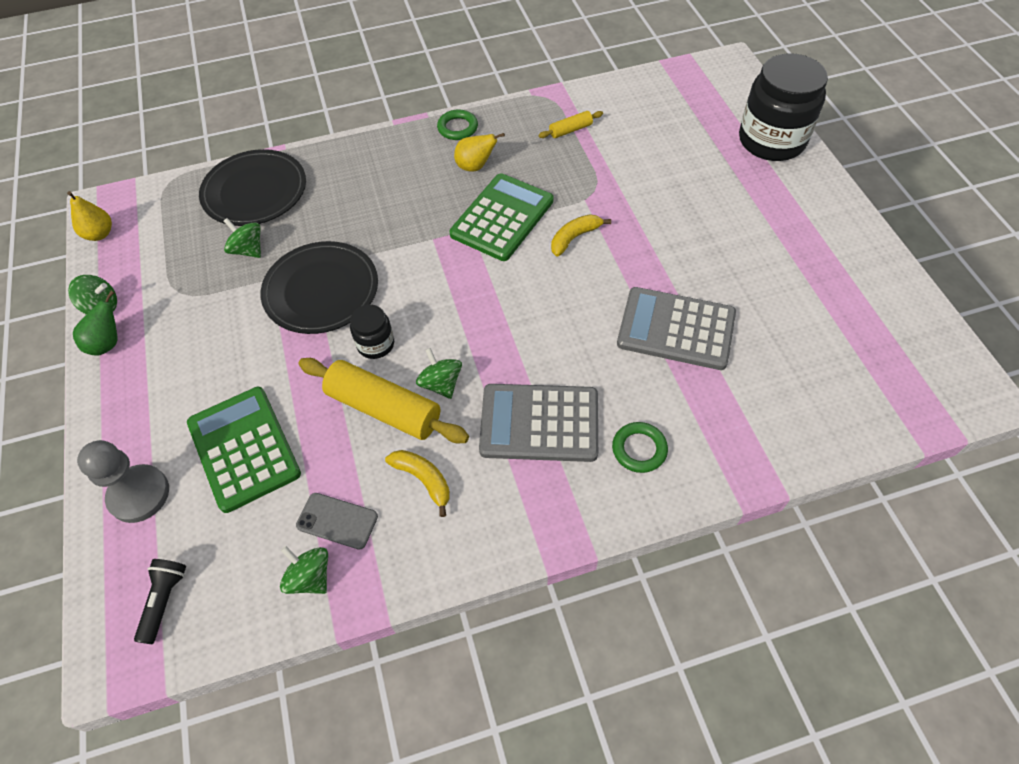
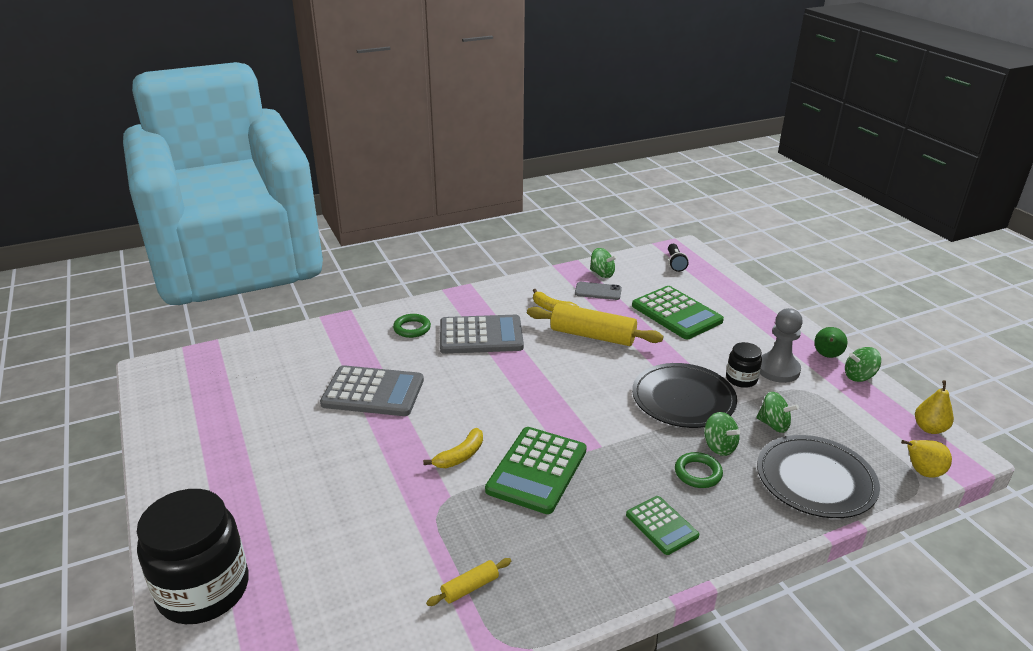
camera: 170 degrees right, 25 degrees down
grey pawn [77,440,169,523] -> grey pawn moved to [760,308,803,383]
black jar [350,304,394,359] -> black jar moved to [726,342,762,388]
green spinning top [416,348,462,399] -> green spinning top moved to [704,412,740,456]
green ring [437,110,478,140] -> green ring moved to [675,452,723,488]
yellow pear [454,133,505,172] -> yellow pear moved to [901,440,952,478]
none -> green calculator [626,496,699,555]

